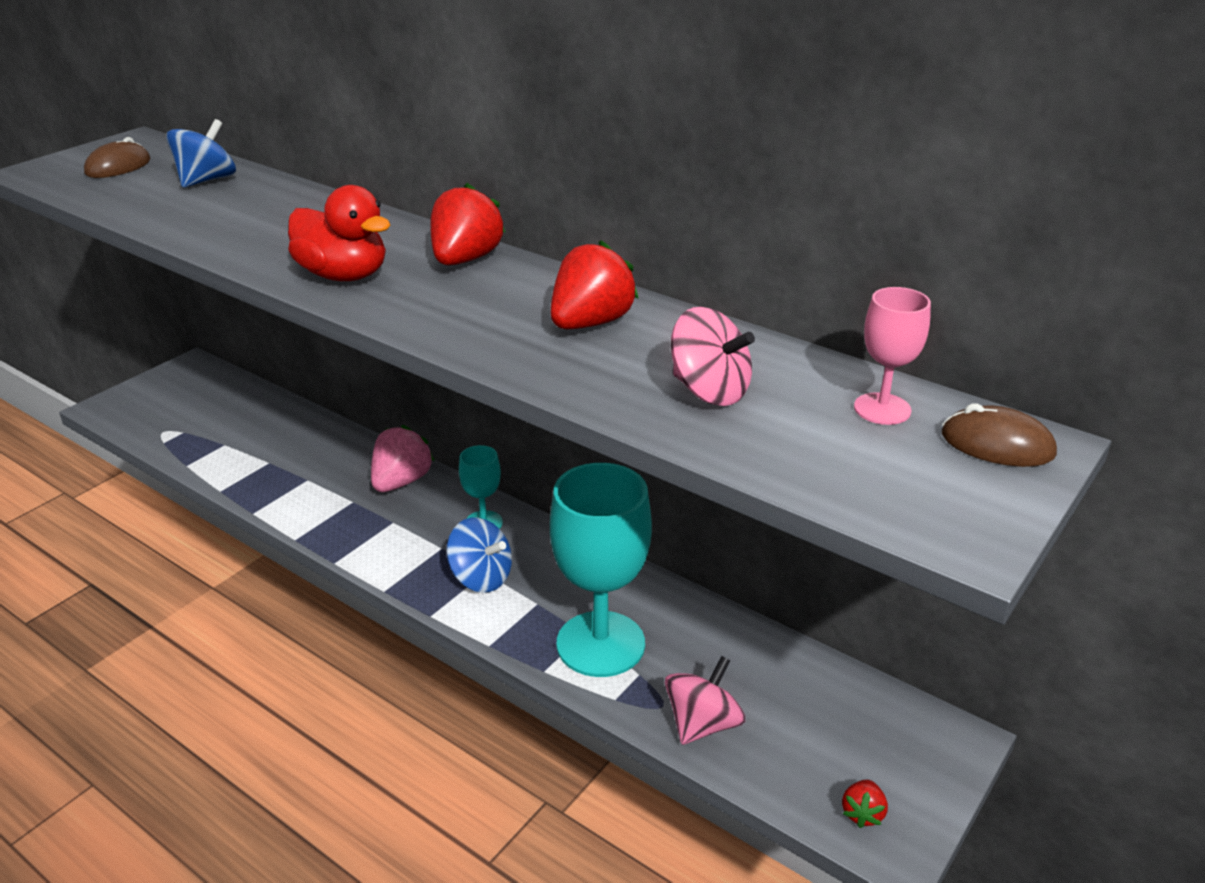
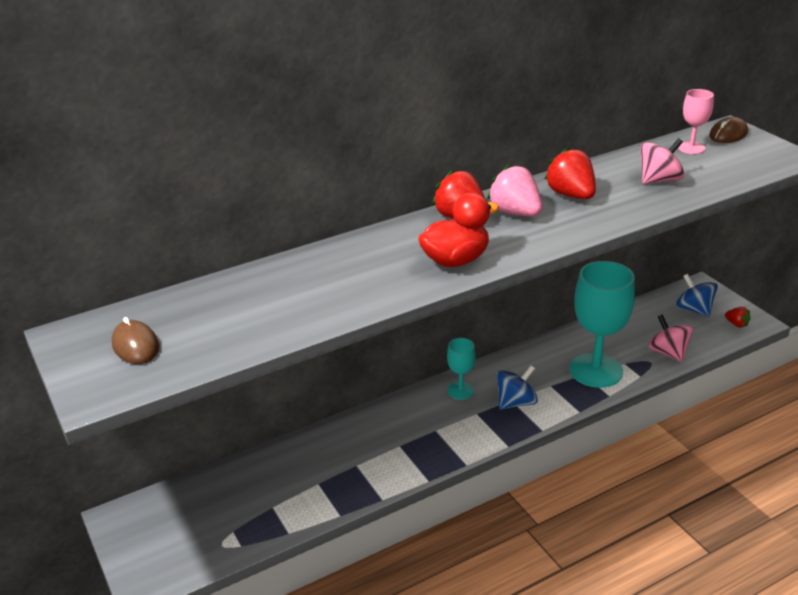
camera: 65 degrees left, 0 degrees up
blue spinning top [166,119,236,188] -> blue spinning top moved to [676,274,718,317]
pink strawberry [371,425,434,492] -> pink strawberry moved to [487,165,543,216]

